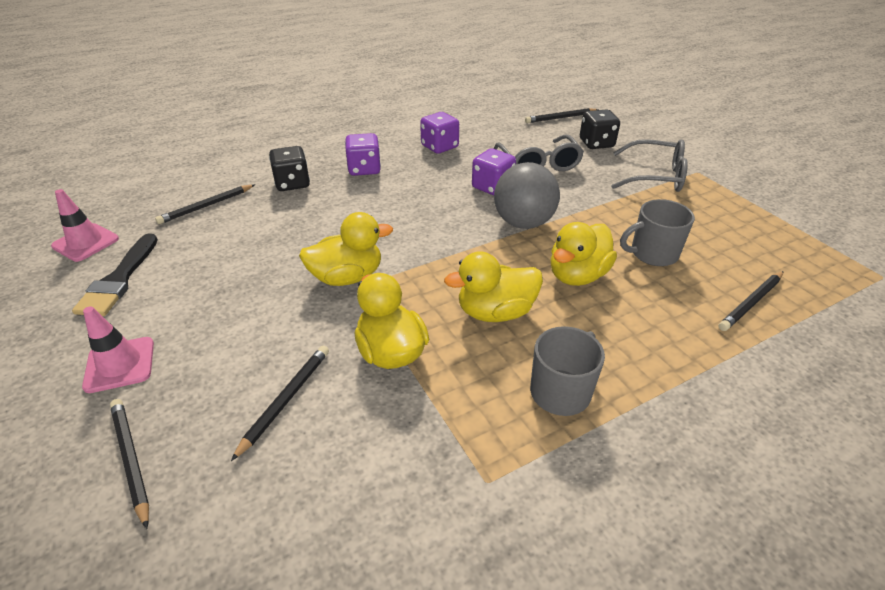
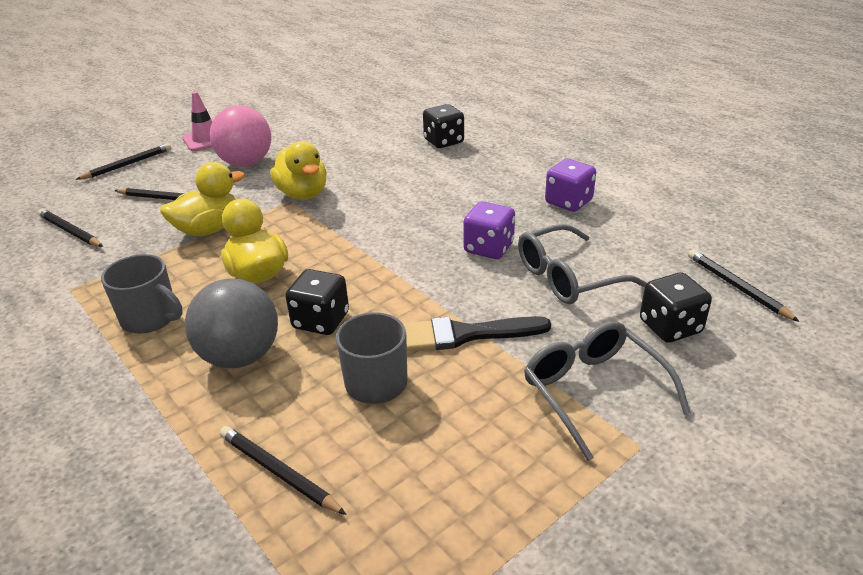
camera: 80 degrees right, 5 degrees down
pink traffic cone [51,189,119,262] -> none
black brush [72,233,158,316] -> black brush moved to [403,316,551,352]
black pencil [155,184,255,224] -> black pencil moved to [38,209,103,247]
purple dice [345,133,381,176] -> none
grey ball [494,162,560,229] -> grey ball moved to [185,278,278,368]
yellow duck [550,222,617,286] -> black dice [285,269,349,335]
grey glasses [611,139,688,192] -> grey glasses turned 150 degrees clockwise [524,321,691,461]
none -> pink ball [210,105,271,167]

